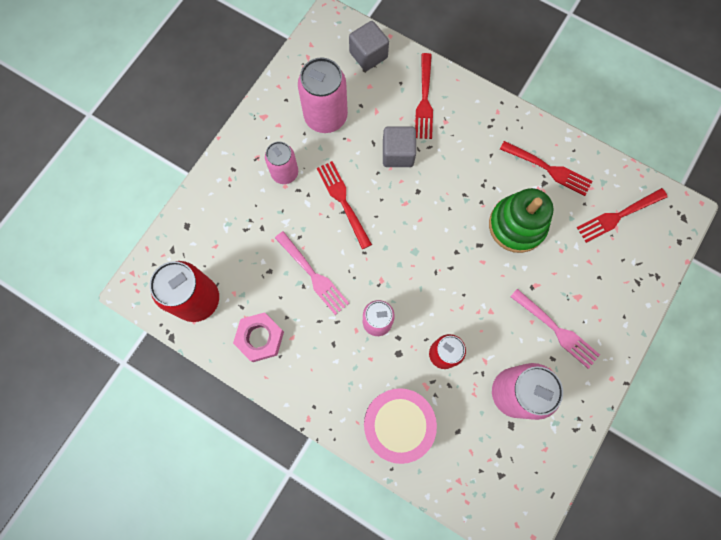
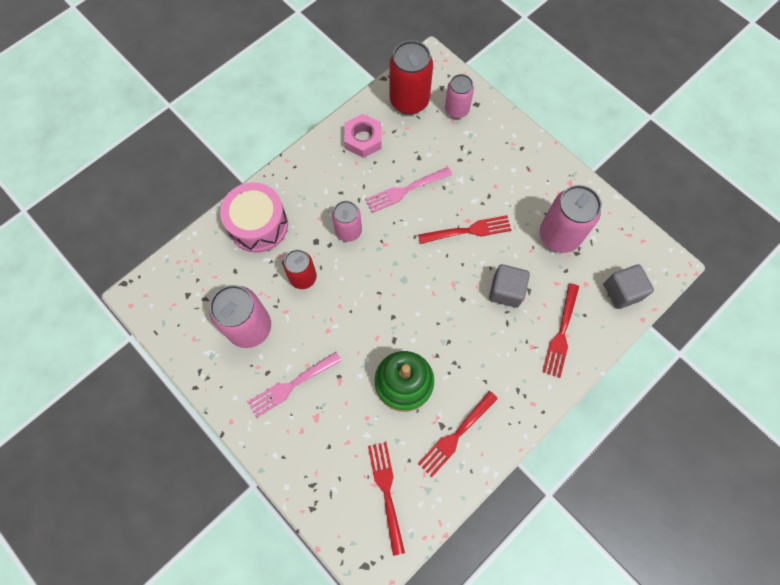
camera: 105 degrees right, 5 degrees down
pink can [265,141,298,184] -> pink can moved to [445,74,474,119]
red fork [415,53,433,139] -> red fork turned 90 degrees counterclockwise [543,283,579,378]

